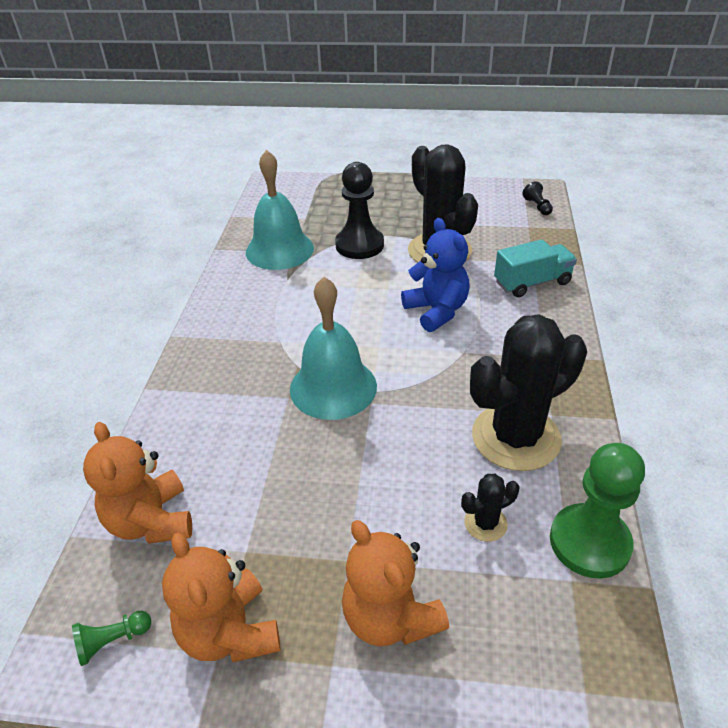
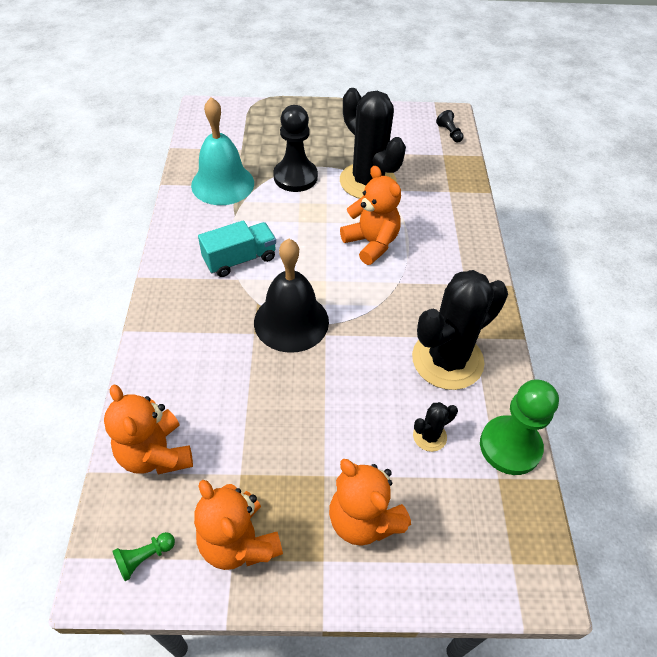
camera: 10 degrees left, 10 degrees up
turquoise bell [290,277,377,420] -> black bell [254,239,329,353]
blue teddy bear [401,218,470,332] -> orange teddy bear [340,166,401,265]
turquoise truck [494,239,577,297] -> turquoise truck moved to [198,220,276,277]

